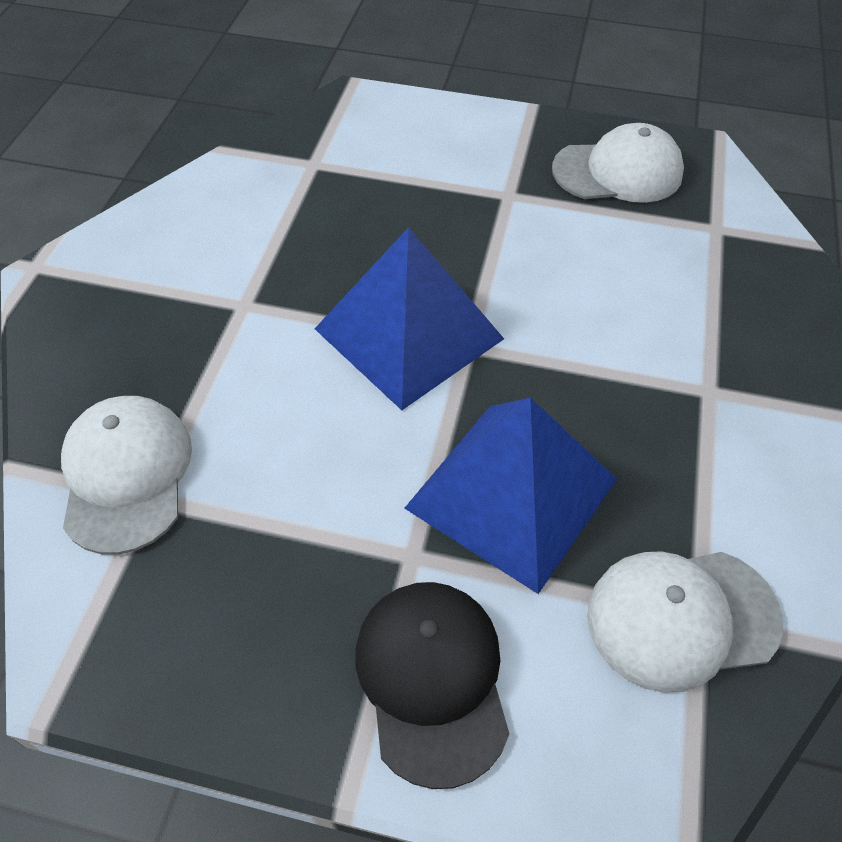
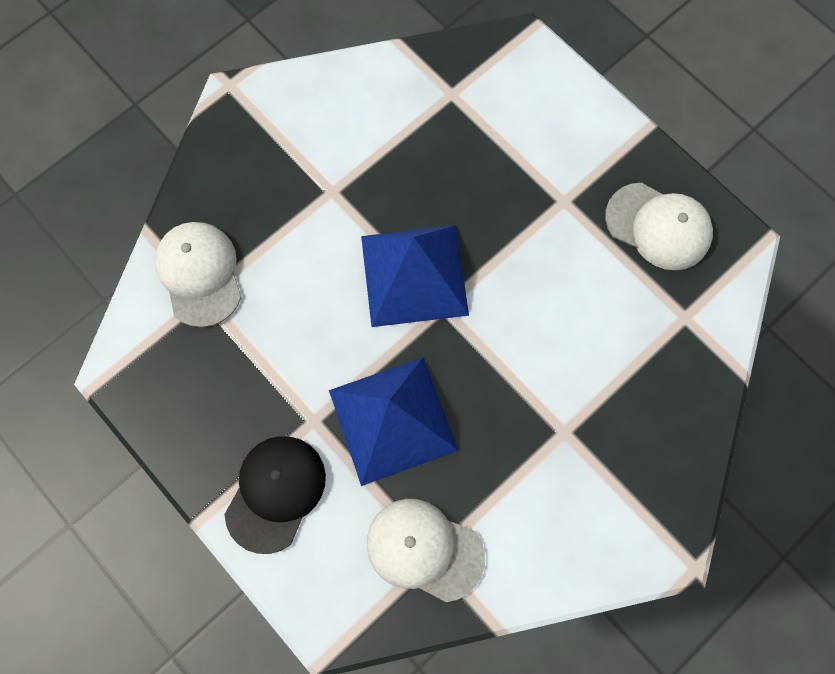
camera: 35 degrees right, 20 degrees up
white cap [61,396,192,555] -> white cap turned 45 degrees counterclockwise [155,222,241,327]

